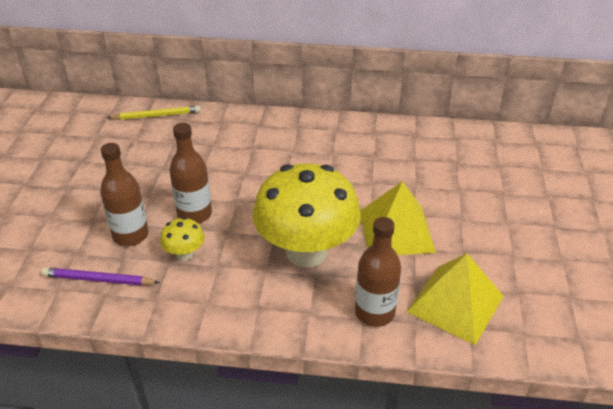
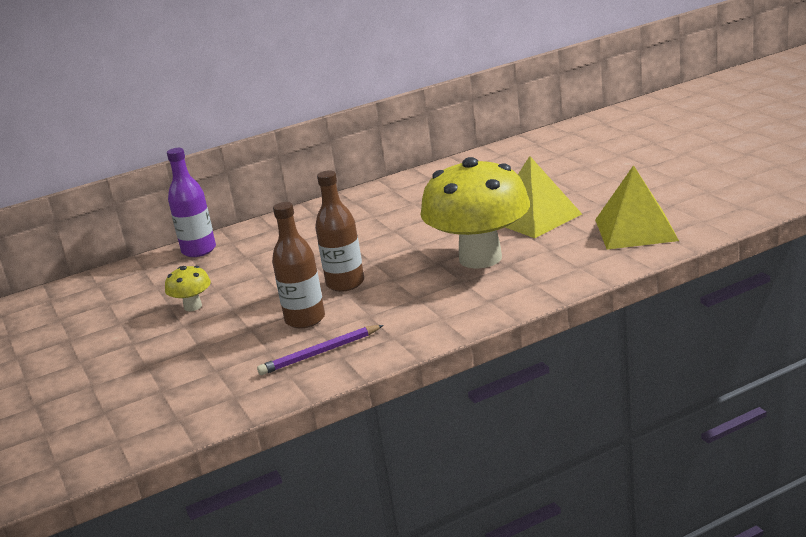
camera: 30 degrees left, 15 degrees down
yellow pencil [107,106,201,120] -> purple bottle [167,148,216,257]
yellow mushroom [160,217,204,261] -> yellow mushroom moved to [165,266,211,312]
brown bottle [355,217,401,327] -> none

